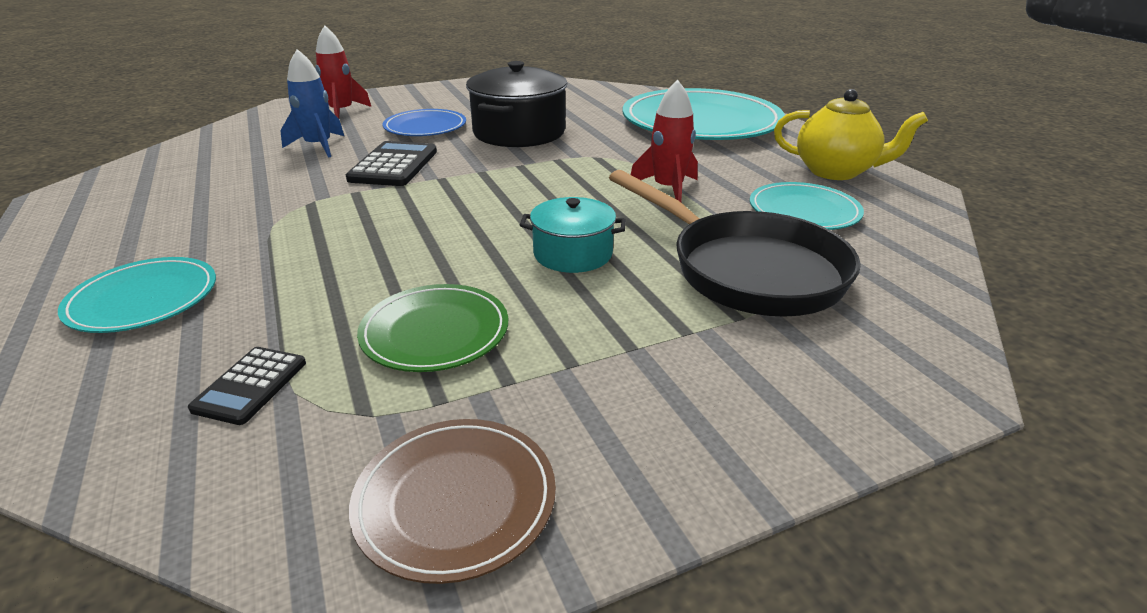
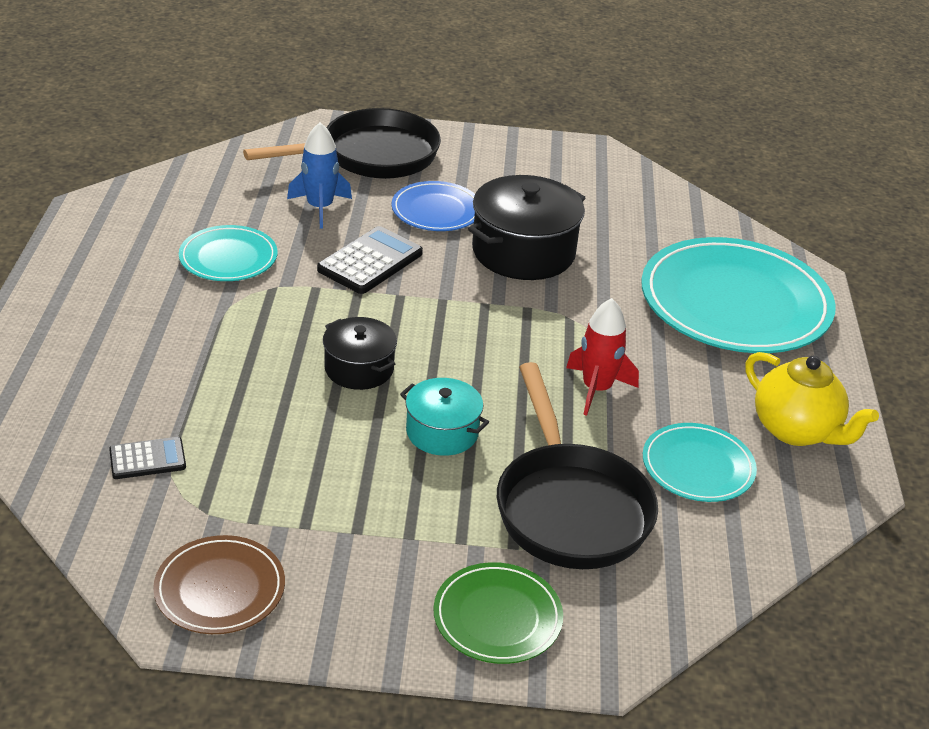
camera: 25 degrees right, 5 degrees up
turquoise plate [58,257,216,333] -> turquoise plate moved to [179,225,277,281]
black calculator [188,347,306,425] -> black calculator turned 150 degrees counterclockwise [109,437,186,479]
red rocket [315,26,371,119] -> black pan [243,108,441,179]
green plate [357,284,508,372] -> green plate moved to [433,562,563,664]
none -> black pot [323,317,397,390]

